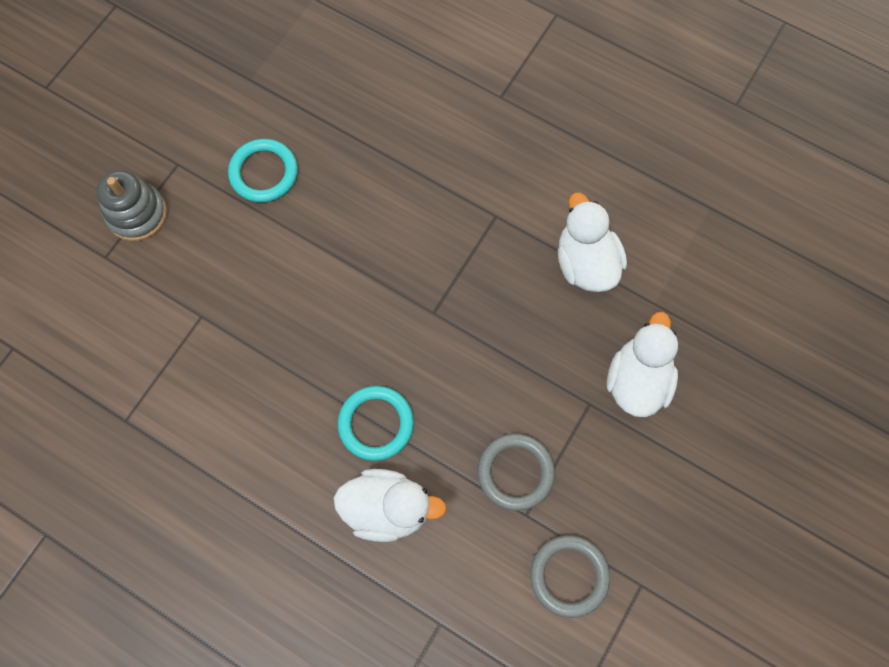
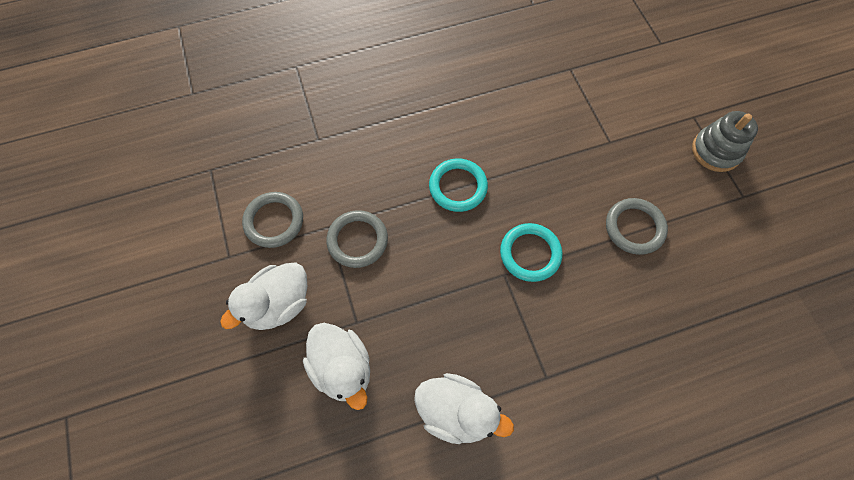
camera: 130 degrees right, 5 degrees down
turquoise ring [228,139,298,203] -> turquoise ring moved to [500,223,562,282]
white duck [333,469,447,542] -> white duck moved to [220,262,307,330]
none -> grey ring [606,198,668,255]

